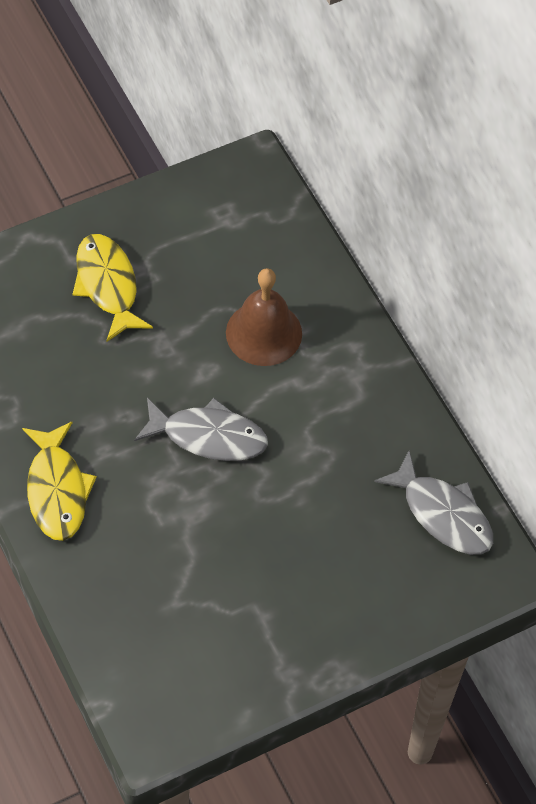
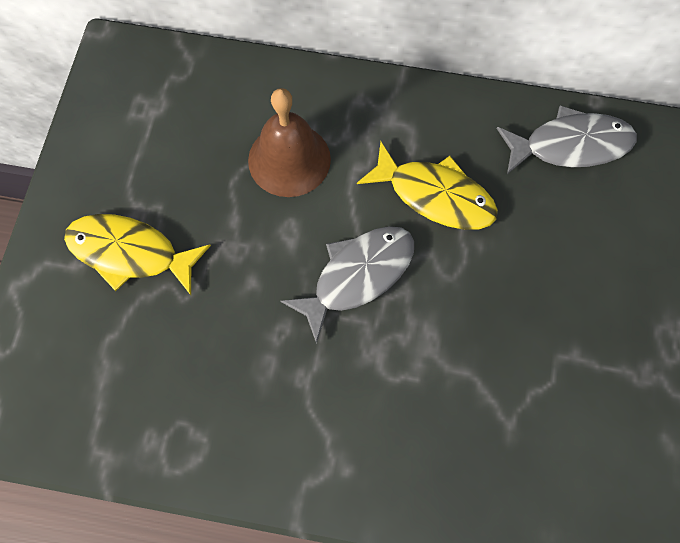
camera: 50 degrees left, 10 degrees up
yellow fish [22,422,97,541] -> yellow fish moved to [357,142,498,230]

